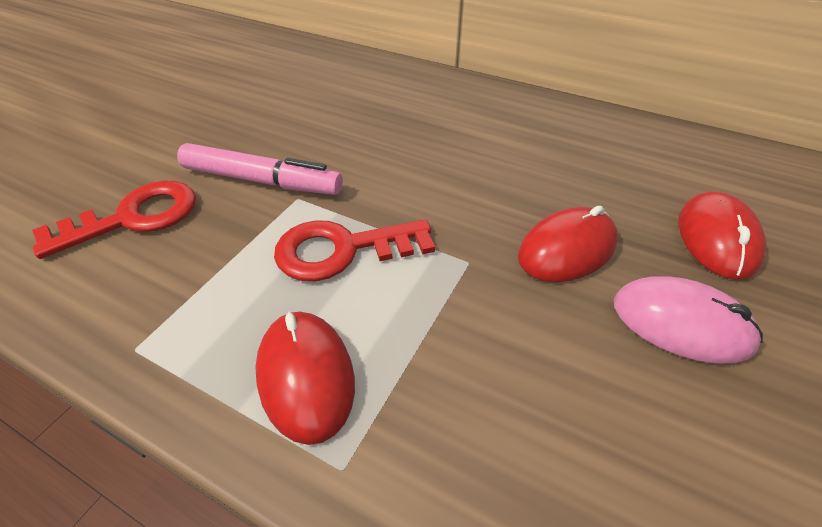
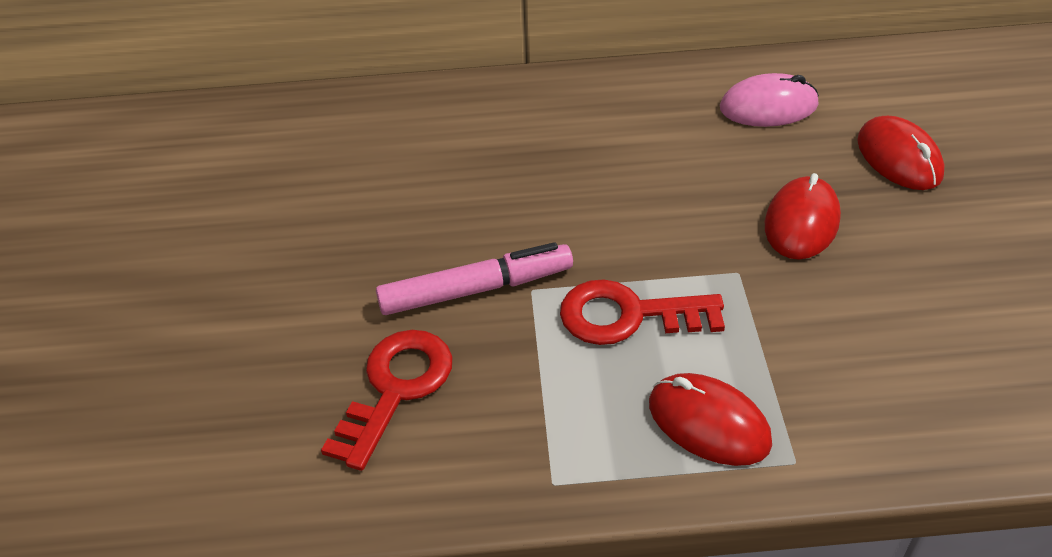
camera: 30 degrees left, 0 degrees up
red key [274,219,435,281] -> red key turned 45 degrees clockwise [560,279,725,345]
pink mouse [614,276,763,363] -> pink mouse moved to [720,73,819,127]

